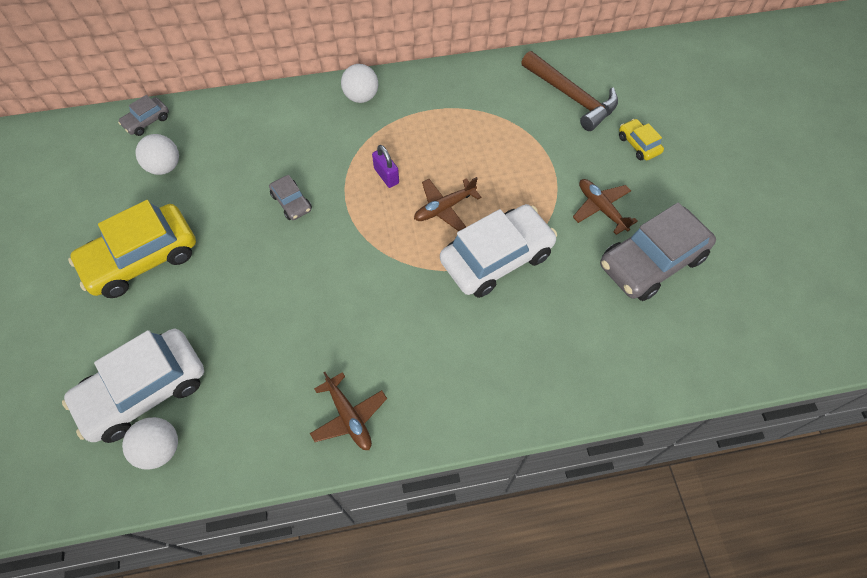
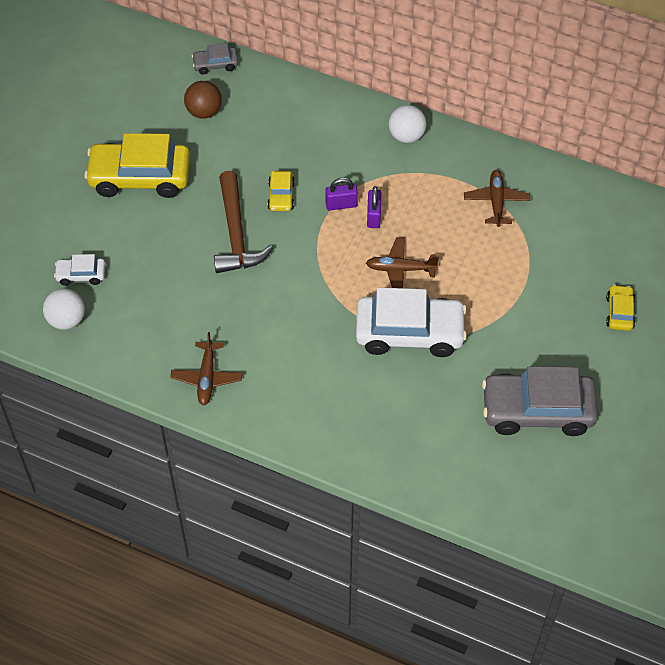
camera: 35 degrees right, 5 degrees down
white car [62,329,204,443] -> white car [54,254,105,286], size x0.47
white ball [135,134,179,175] -> brown ball [184,81,222,119]
grey car [269,175,312,220] -> yellow car [267,171,295,211]
brown hammer [521,51,618,131] -> brown hammer moved to [214,171,273,273]
brown plane [573,179,638,235] -> brown plane moved to [464,170,530,227]
none -> purple padlock [325,178,358,210]

